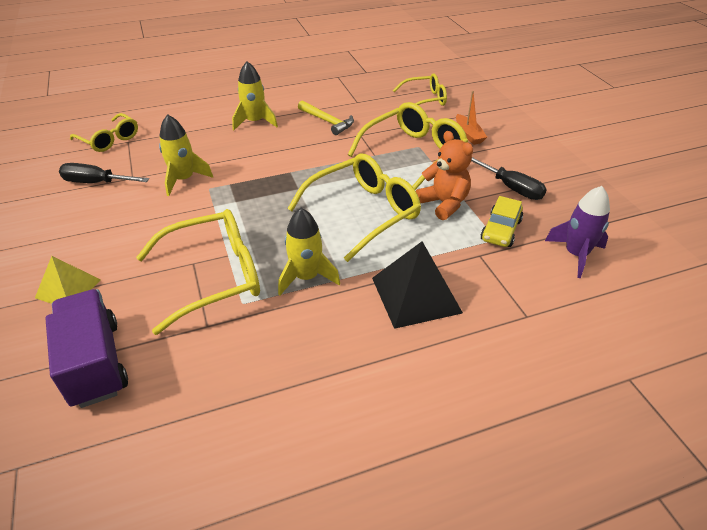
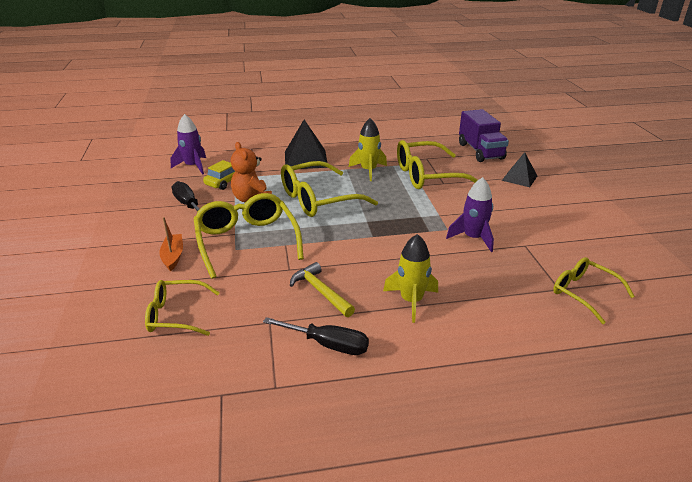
camera: 170 degrees left, 10 degrees down
yellow pyramid [35,256,101,304] -> black pyramid [502,152,537,187]
black screwdriver [59,163,149,183] -> black screwdriver moved to [263,317,369,355]
yellow rocket [159,114,213,196] -> purple rocket [446,177,494,252]
yellow glasses [348,102,468,190] -> yellow glasses turned 105 degrees clockwise [193,193,304,279]

